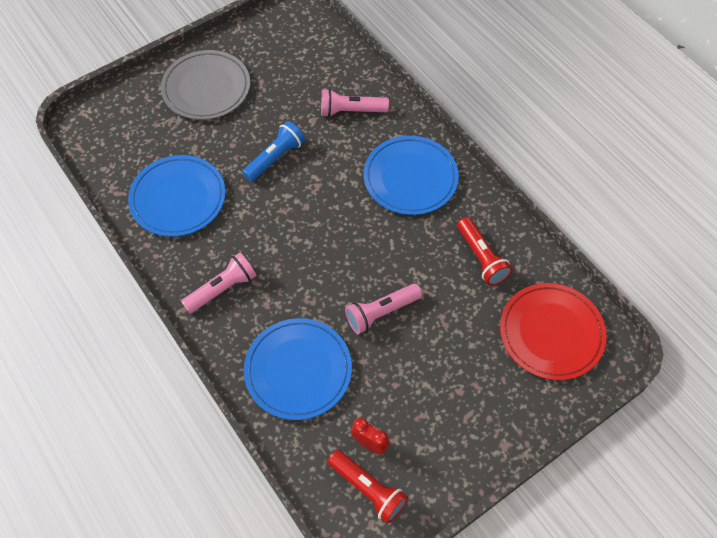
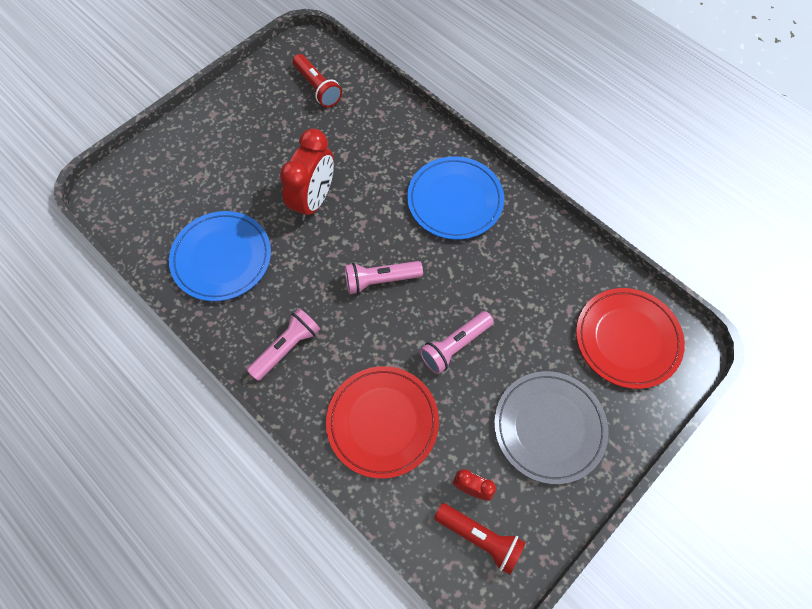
camera: 10 degrees left, 5 degrees up
grey plate [161,50,250,120] -> grey plate moved to [494,371,609,484]
blue flashlight [243,121,305,182] -> red clock [280,128,334,221]
blue plate [244,318,352,420] -> red plate [326,366,439,479]
pink flashlight [321,89,389,117] -> pink flashlight moved to [345,261,423,294]
red flashlight [457,217,513,286] -> red flashlight moved to [293,54,342,107]

